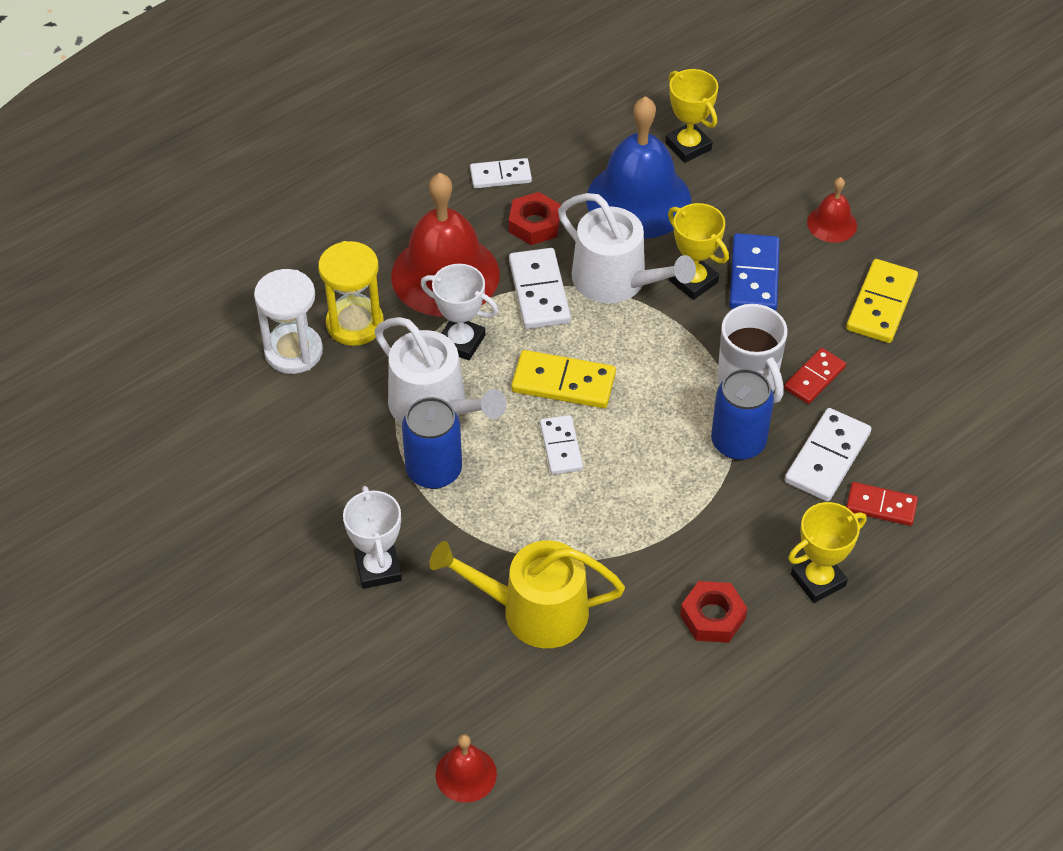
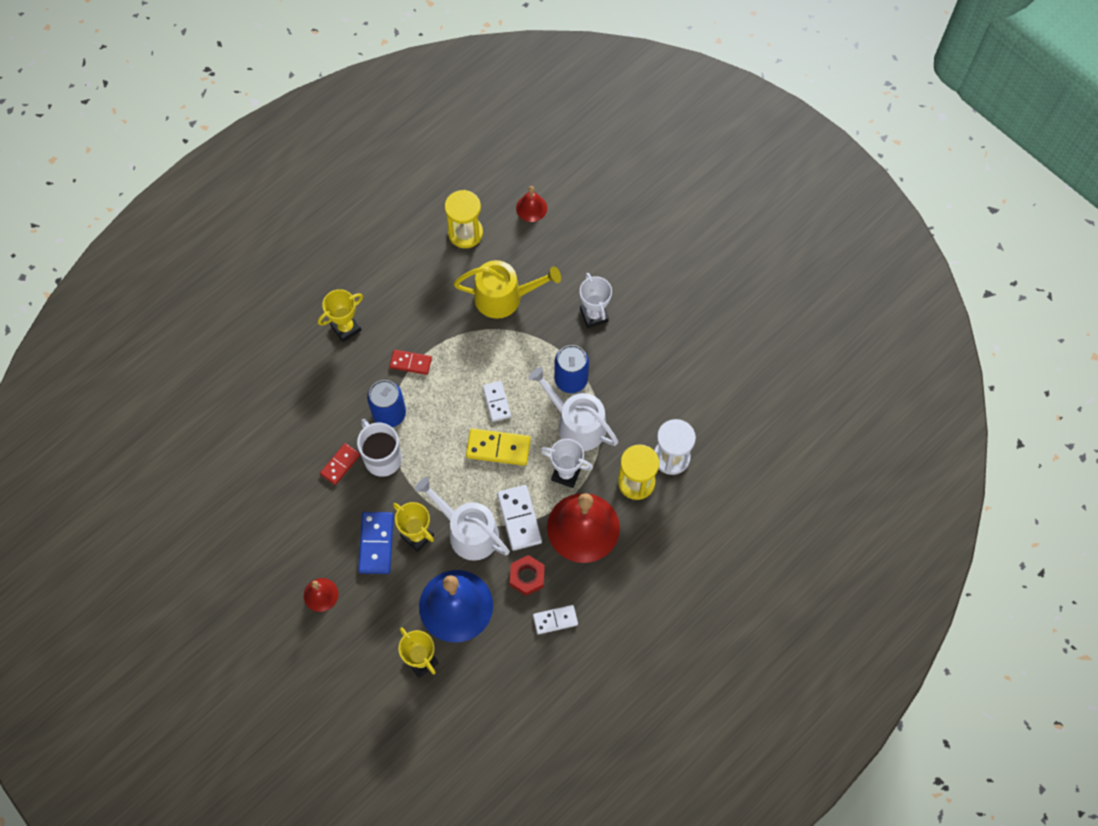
camera: 175 degrees right, 15 degrees up
red nut [680,581,747,643] -> none
white domino [785,408,871,502] -> none
yellow domino [846,259,918,343] -> none
red domino [846,482,918,526] -> red domino moved to [390,350,432,375]
none -> yellow hourglass [445,190,483,248]

